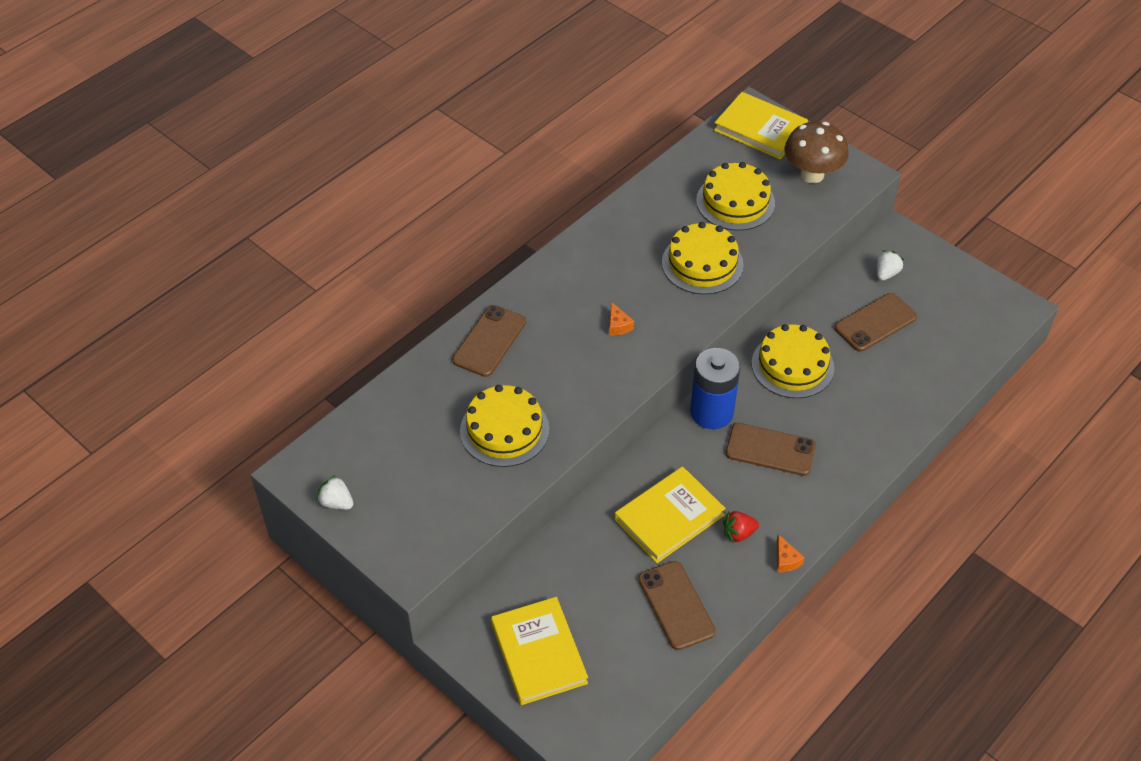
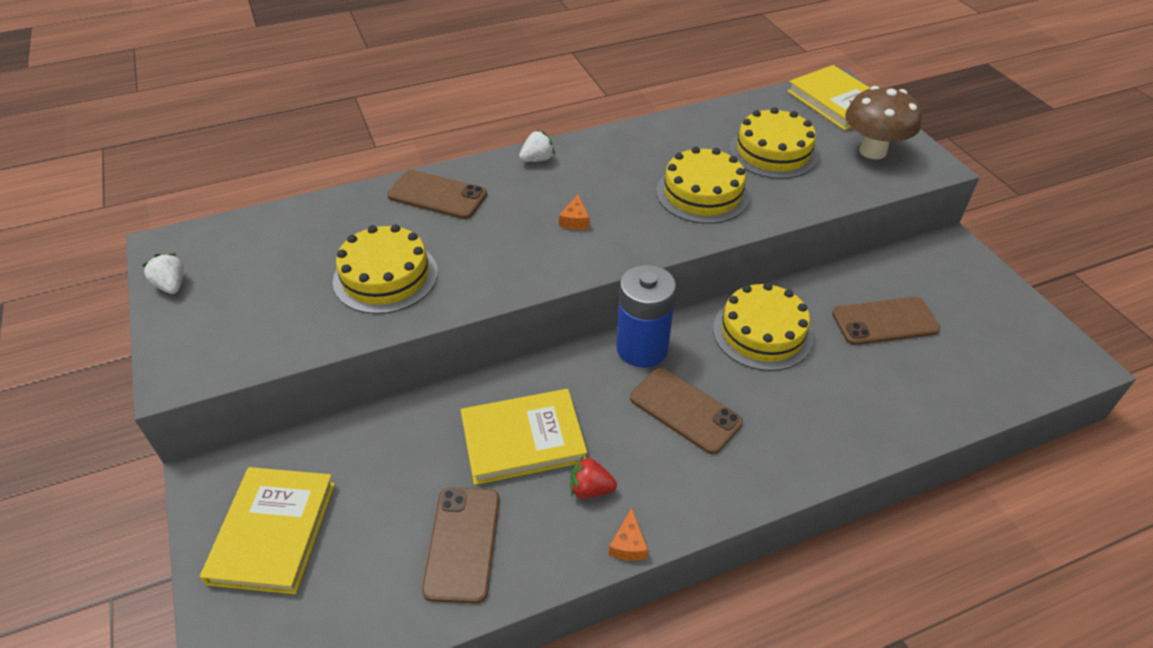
camera: 25 degrees right, 5 degrees down
brown phone [452,305,526,377] -> brown phone turned 60 degrees clockwise [387,170,487,219]
white strawberry [877,250,904,281] -> white strawberry moved to [519,130,555,162]

